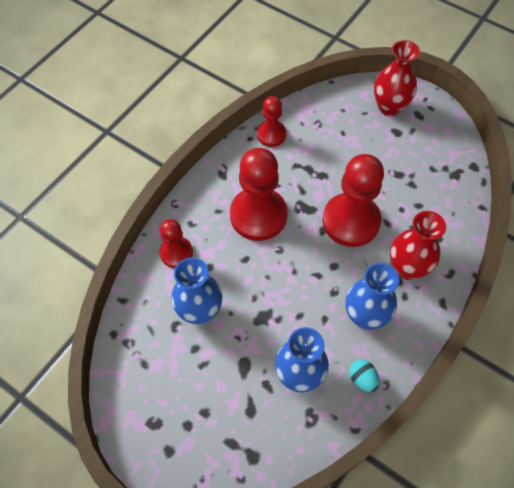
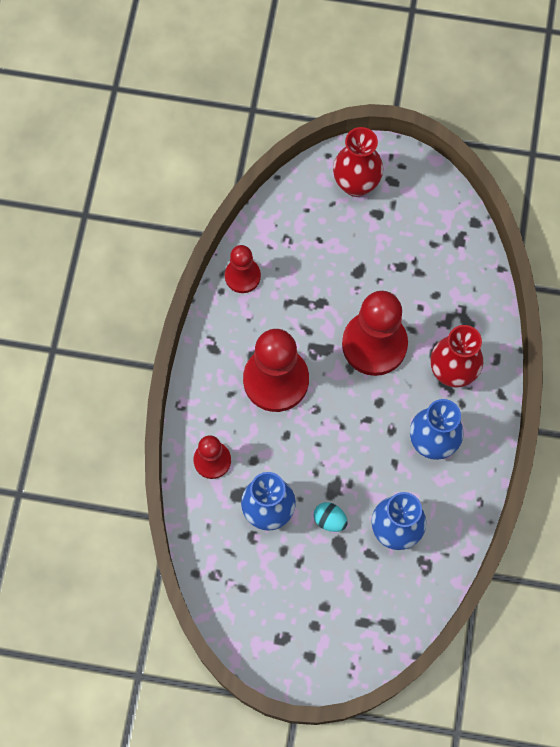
camera: 25 degrees left, 10 degrees up
turquoise egg [349,359,380,392] -> turquoise egg moved to [314,502,348,532]

